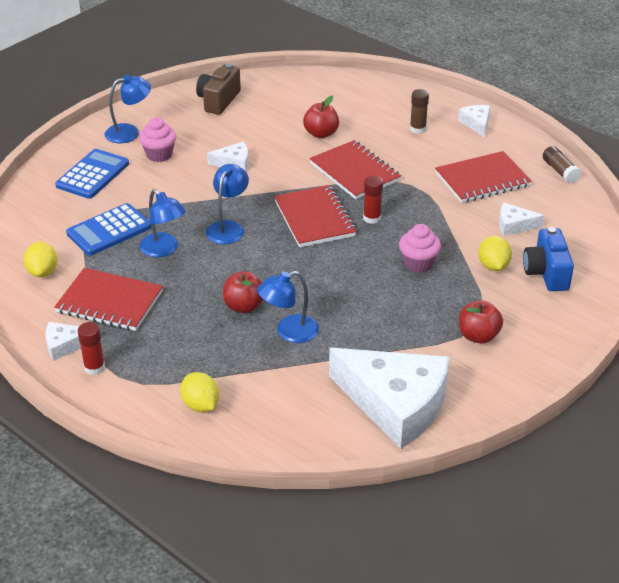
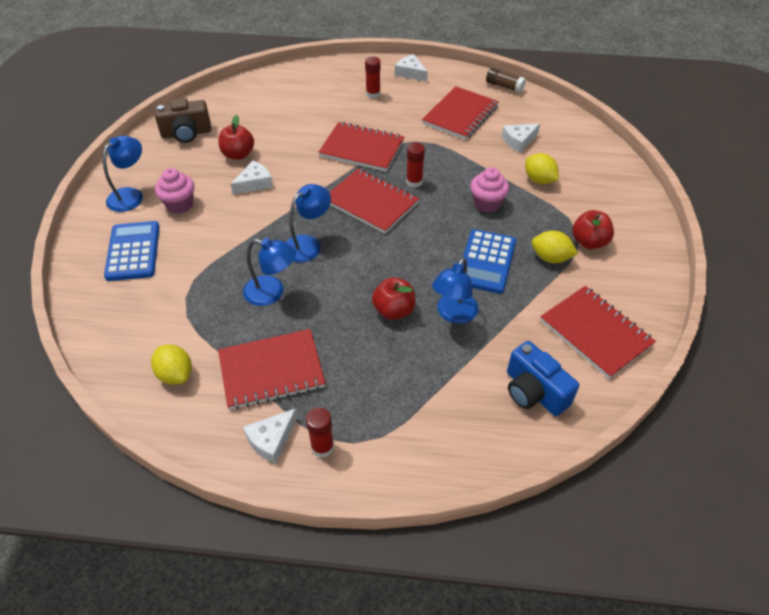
camera: 35 degrees left, 10 degrees up
blue calculator [66,203,151,256] -> blue calculator moved to [463,229,516,294]
yellow lemon [180,372,219,412] -> yellow lemon moved to [532,231,578,263]
brown camera [196,64,241,115] -> brown camera turned 90 degrees counterclockwise [155,98,211,143]
blue lamp [206,164,249,244] -> blue lamp turned 60 degrees clockwise [286,184,331,263]
red apple [303,96,339,138] -> red apple moved to [218,115,254,160]
white cheese [329,348,450,449] -> red notebook [540,286,656,379]
brown glue stick [410,89,429,134] -> red glue stick [365,57,381,98]
blue camera [523,227,574,291] -> blue camera moved to [507,341,579,416]

